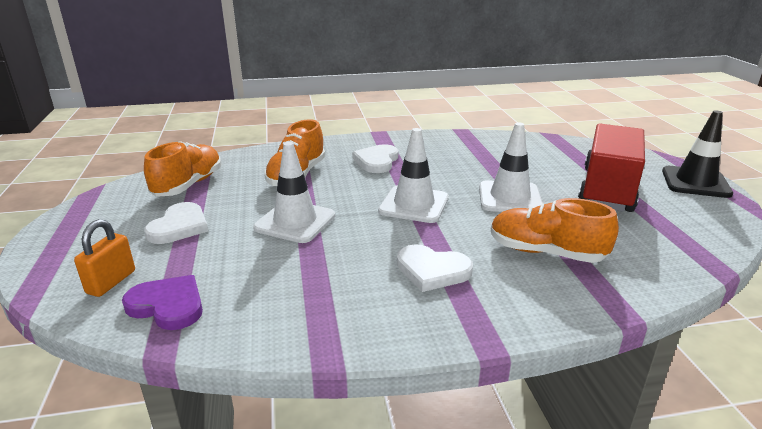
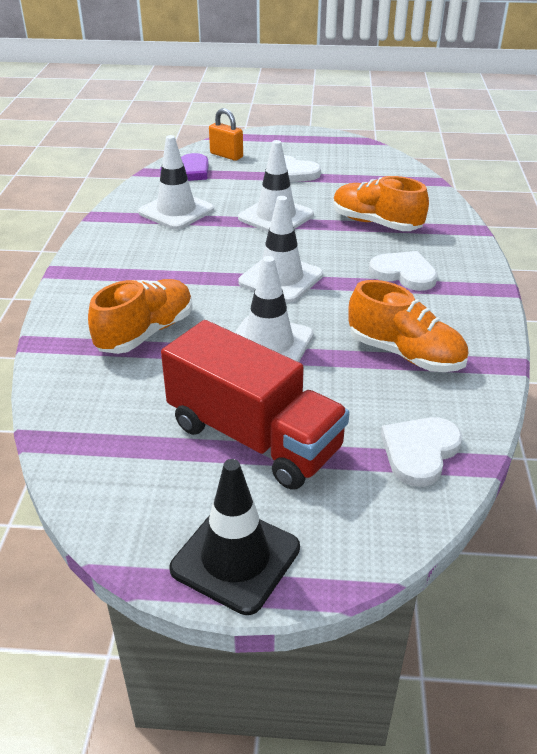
camera: 105 degrees right, 10 degrees up
orange shoe [144,141,222,197] -> orange shoe moved to [348,280,468,372]
white heart [397,244,473,292] -> white heart moved to [381,417,462,487]
none -> white traffic cone [138,135,214,230]

